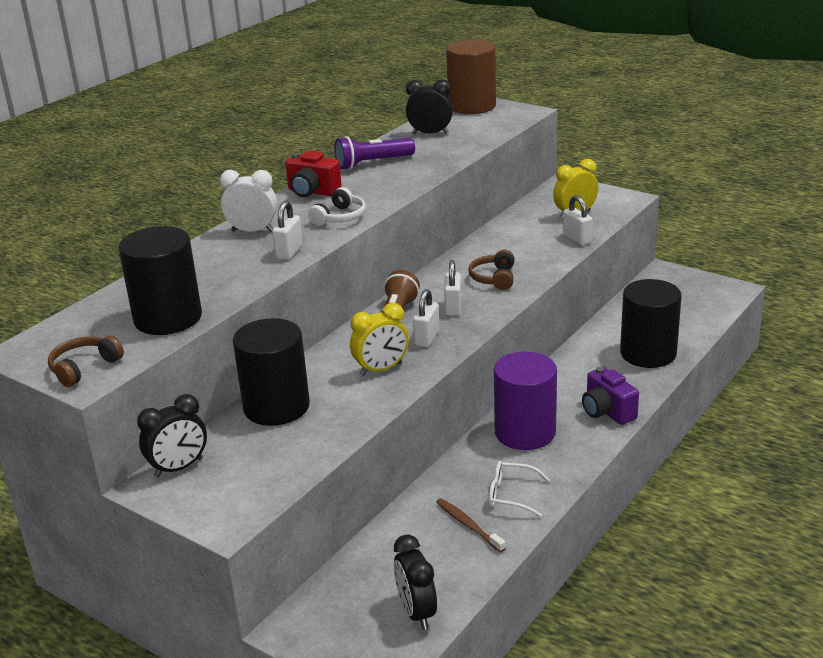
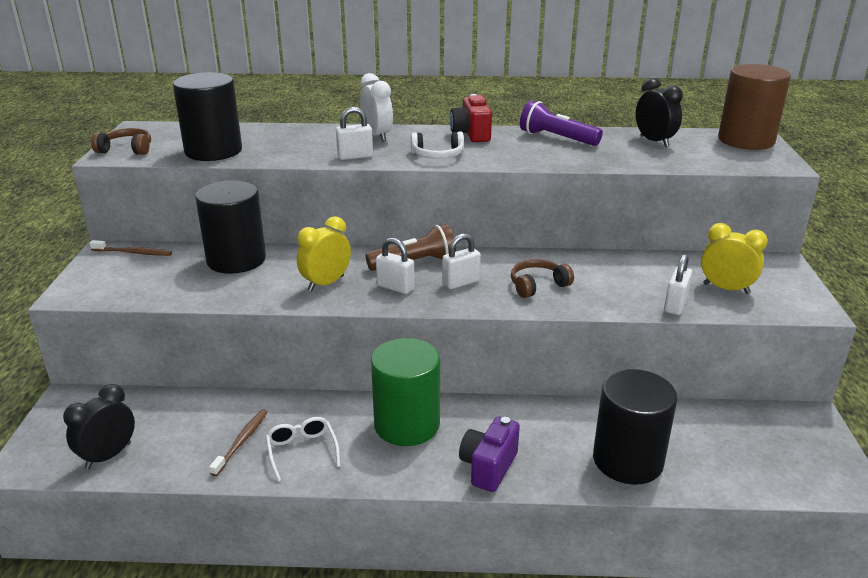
camera: 55 degrees right, 0 degrees up
black clock [137,394,207,478] -> brown toothbrush [90,240,172,256]
yellow clock [350,303,409,376] -> yellow clock turned 105 degrees clockwise [297,216,351,291]
white padlock [413,289,440,347] -> white padlock turned 45 degrees clockwise [376,238,415,294]
purple cylinder [494,351,557,450] -> green cylinder [371,338,440,446]

